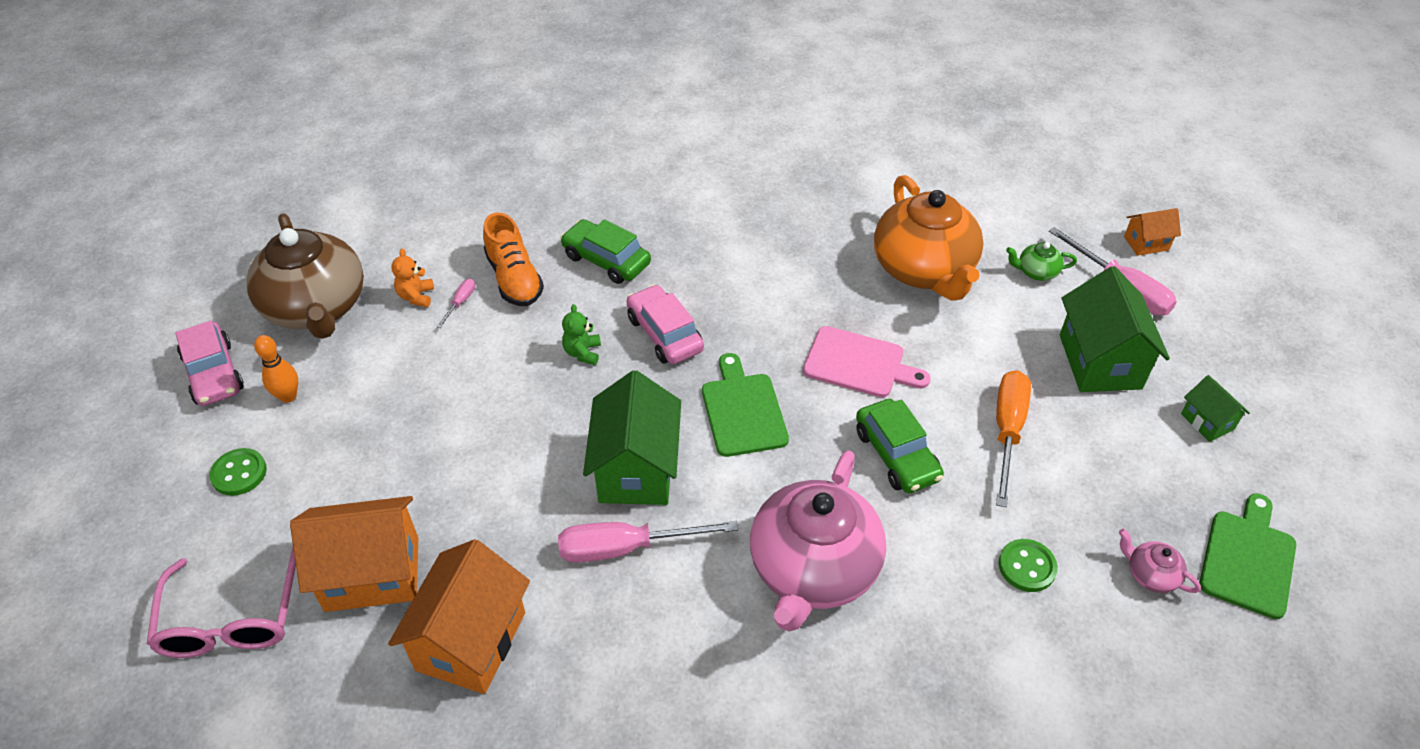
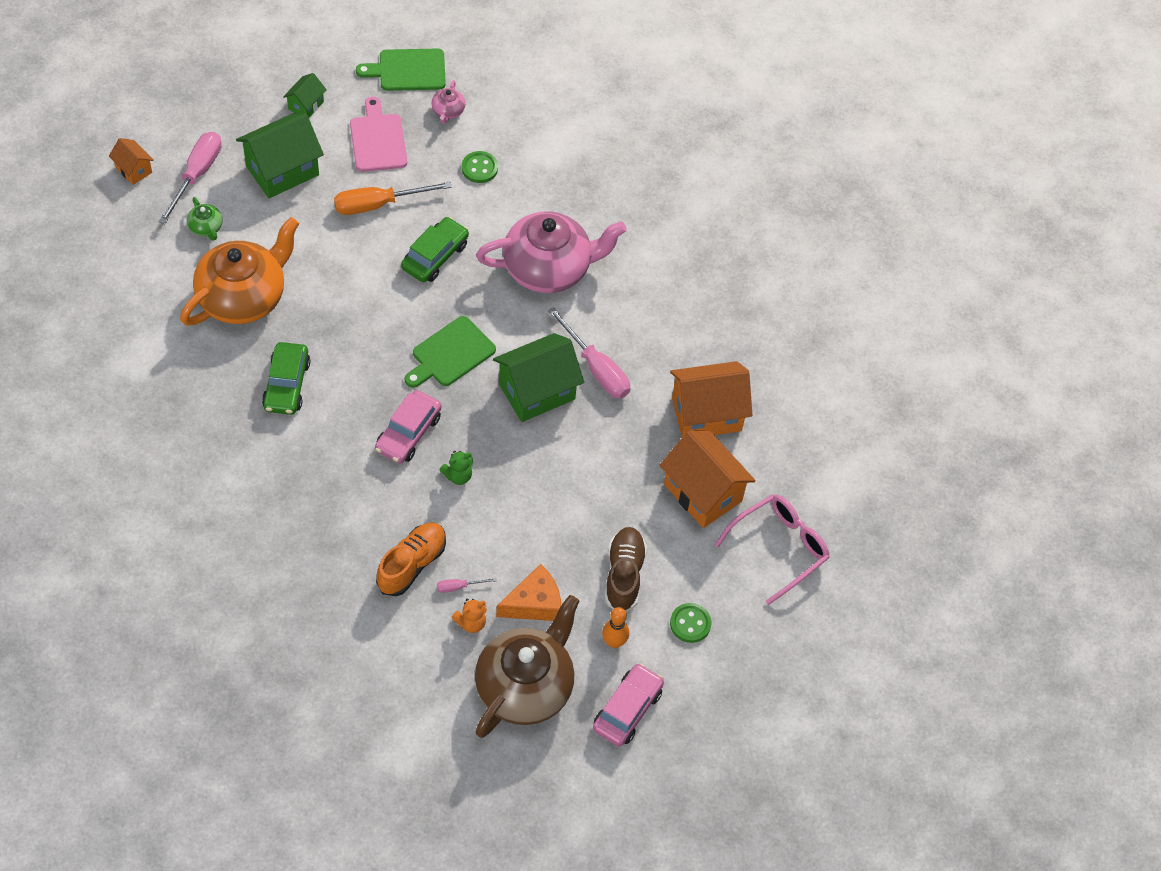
camera: 125 degrees left, 10 degrees up
green car [560,219,651,284] -> green car moved to [262,342,310,415]
pink cutting board [803,326,930,397] -> pink cutting board moved to [350,97,407,172]
none -> orange cheese [496,564,561,621]
none -> brown shoe [605,527,647,611]

